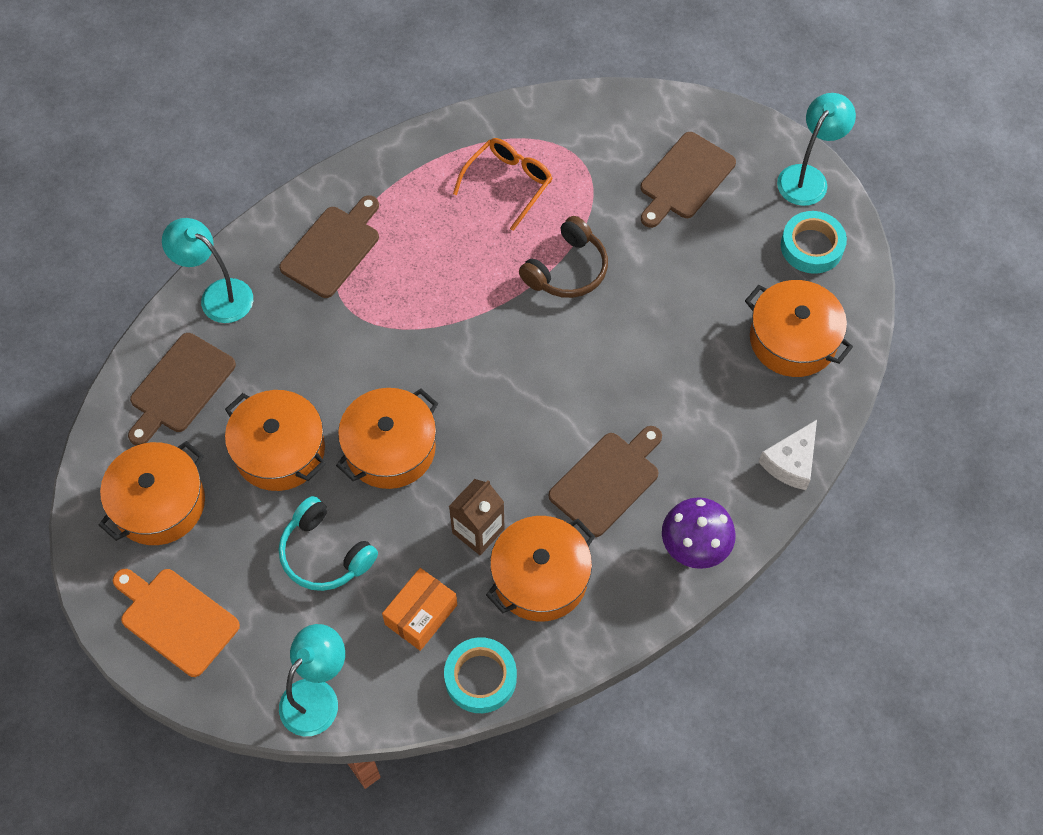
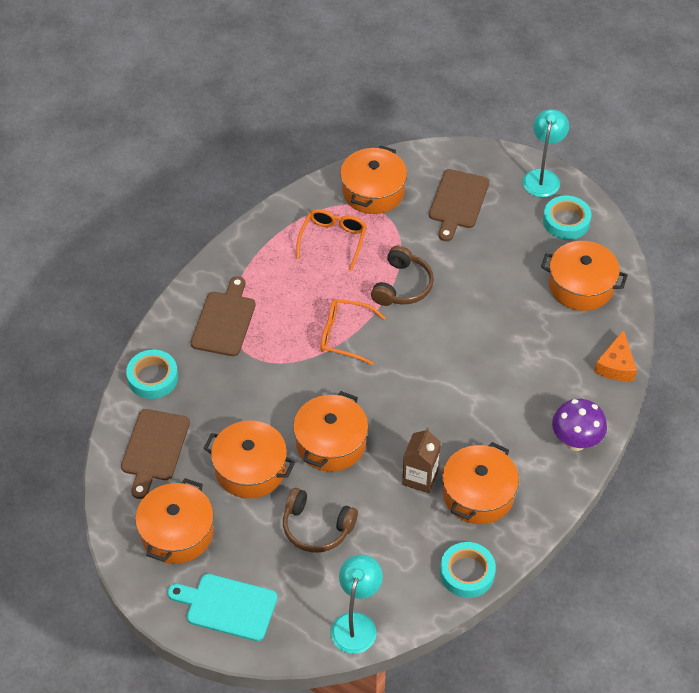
camera: 20 degrees left, 10 degrees down
orange cutting board [113,569,240,677] -> turquoise cutting board [167,574,278,641]
turquoise lamp [162,218,253,323] -> turquoise tape [126,350,178,399]
turquoise headphones [279,496,378,591] -> brown headphones [283,488,358,553]
orange box [382,568,457,651] -> none
brown cutting board [549,426,662,537] -> none
white cheese [759,420,817,490] -> orange cheese [594,330,637,381]
none -> orange glasses [321,299,385,365]
none -> orange pot [340,145,407,214]

